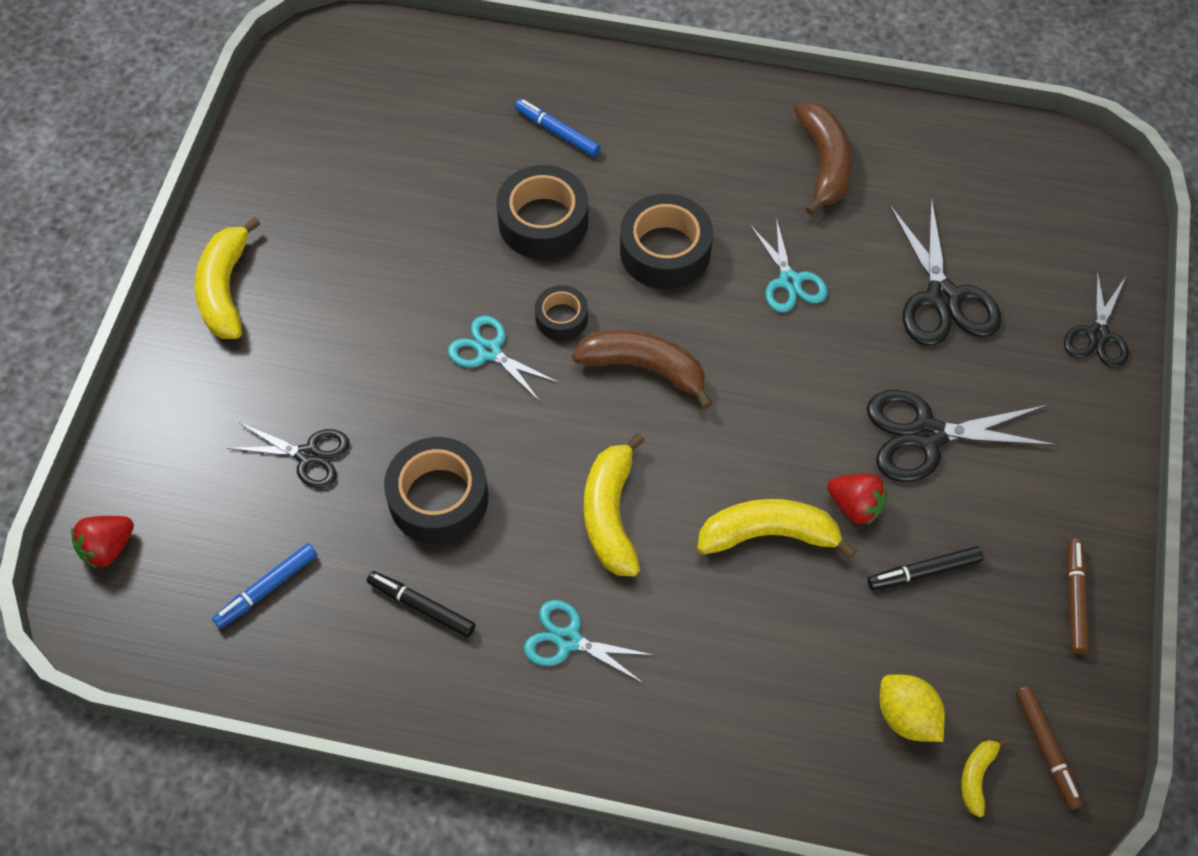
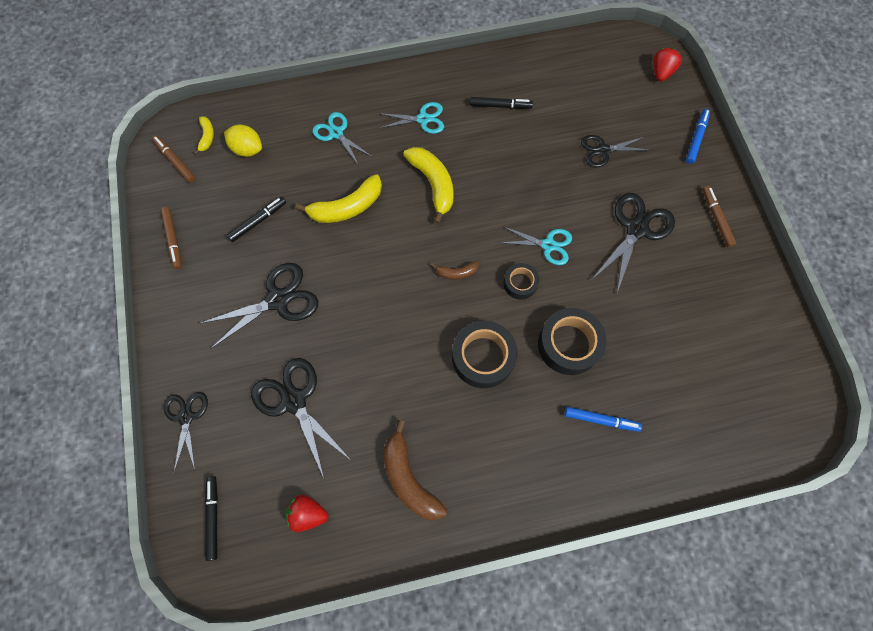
camera: 155 degrees right, 10 degrees up
yellow banana [195,217,261,339] -> brown marker [702,186,737,248]
blue marker [212,543,317,628] -> blue marker moved to [686,109,710,164]
black tape [384,437,488,544] -> none
brown banana [572,330,713,409] -> brown banana [431,261,478,280], size x0.51
turquoise scissors [750,217,828,313] -> turquoise scissors moved to [313,112,371,164]
red strawberry [827,473,887,526] -> red strawberry moved to [286,494,328,532]
none -> black marker [205,476,218,561]
none -> black scissors [592,193,675,293]

